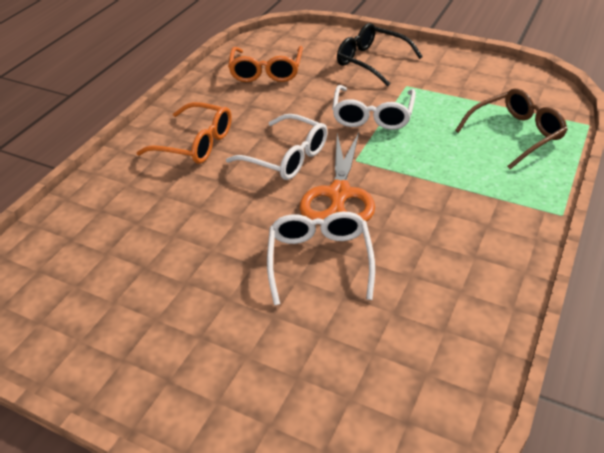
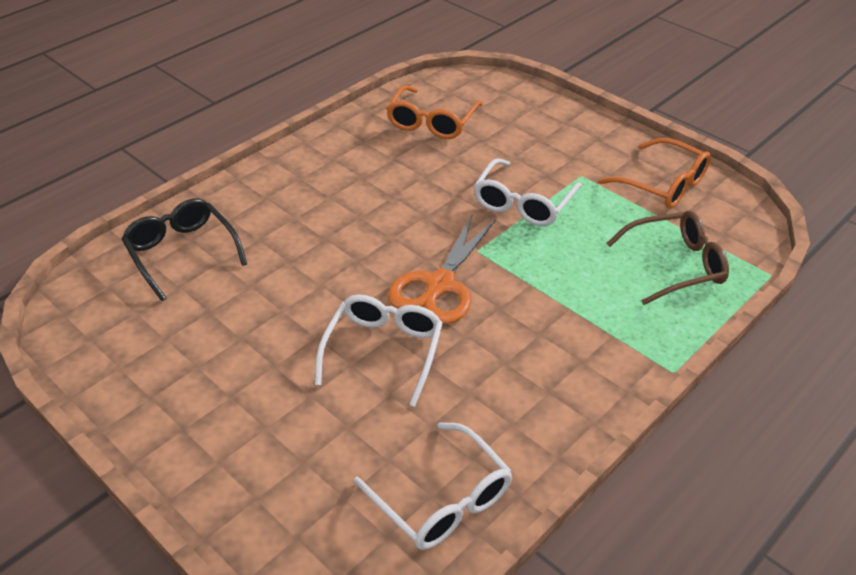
camera: 15 degrees right, 0 degrees up
orange glasses [136,102,232,164] -> orange glasses moved to [599,138,711,208]
white glasses [226,114,328,180] -> white glasses moved to [354,422,512,550]
black glasses [337,23,423,86] -> black glasses moved to [121,199,247,301]

